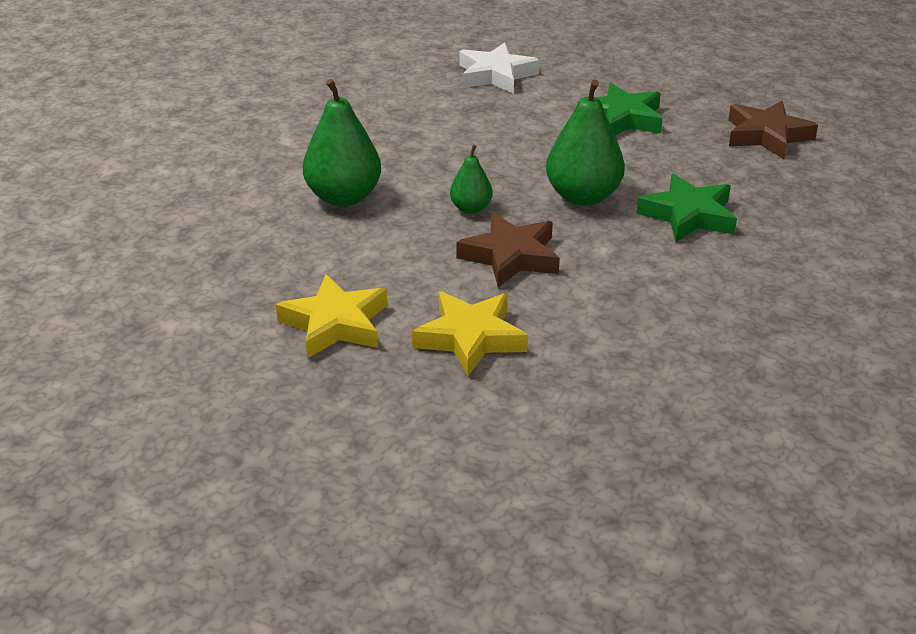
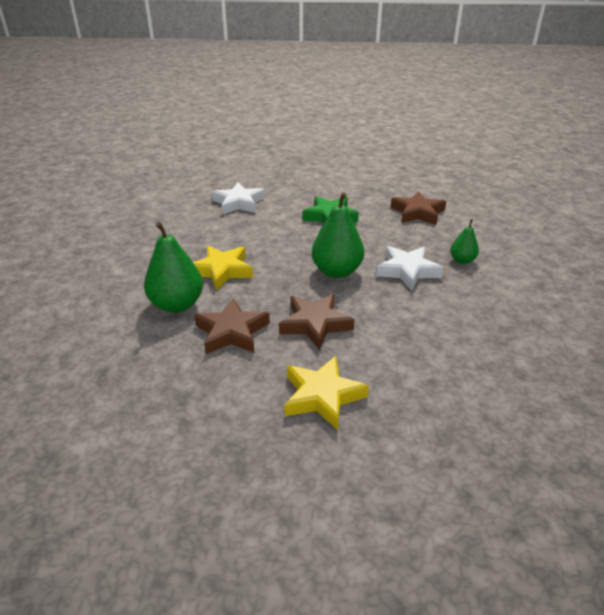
camera: 20 degrees left, 0 degrees up
yellow star [276,274,387,359] -> yellow star moved to [193,246,253,291]
green pear [450,145,493,214] -> green pear moved to [450,219,479,264]
green star [636,173,737,242] -> white star [376,246,444,291]
none -> brown star [194,298,270,354]

